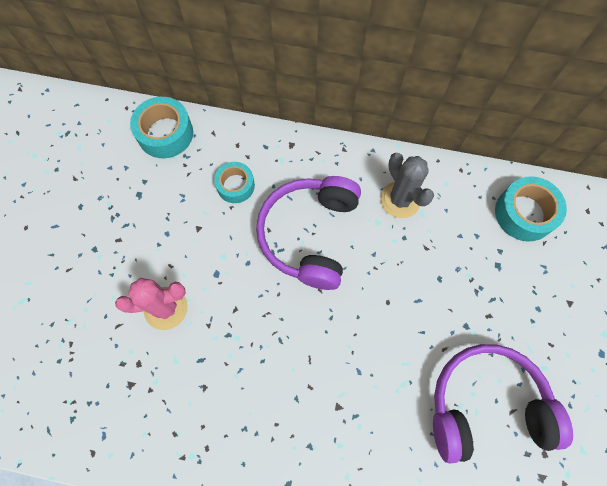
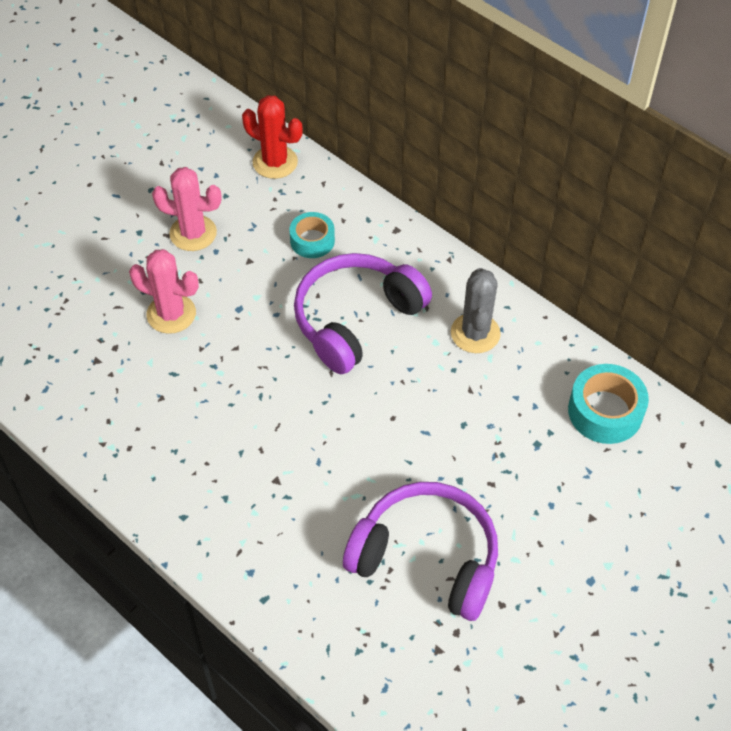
camera: 30 degrees right, 15 degrees down
turquoise tape [130,97,193,158] -> red cactus [242,95,303,179]
none -> pink cactus [152,167,221,251]

